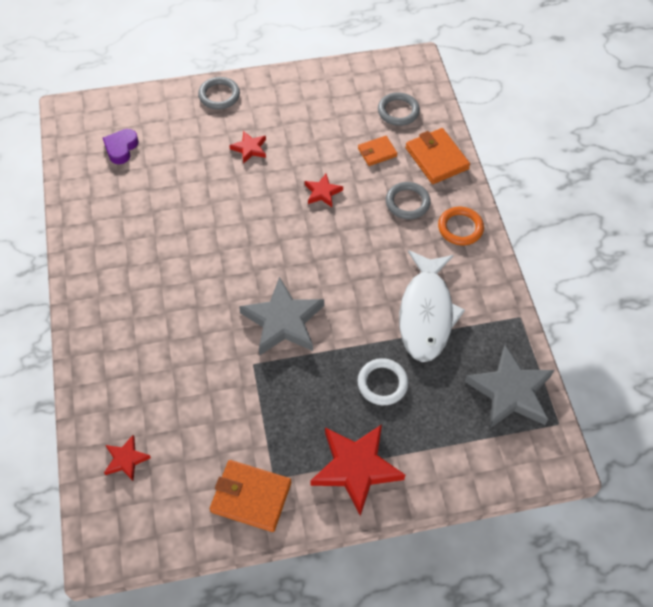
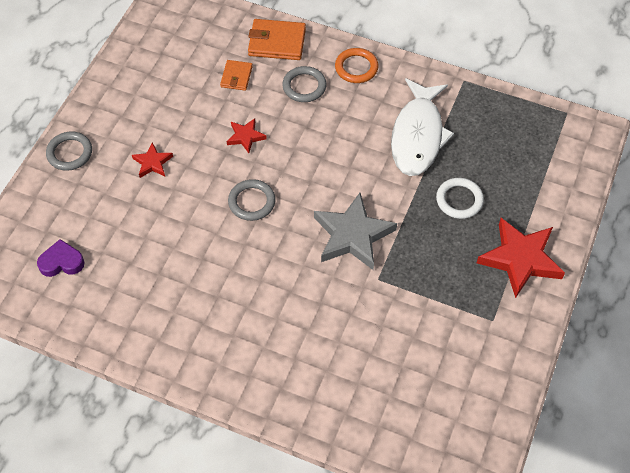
camera: 55 degrees left, 0 degrees up
purple heart [103,129,139,164] -> purple heart turned 120 degrees clockwise [37,239,85,277]
red star [104,435,151,481] -> none
orange wallet [210,460,291,532] -> none
grey ring [378,92,420,126] -> grey ring moved to [228,179,276,221]
white fish [399,250,465,362] -> white fish turned 60 degrees clockwise [391,78,454,176]
grey star [465,345,554,428] -> none

